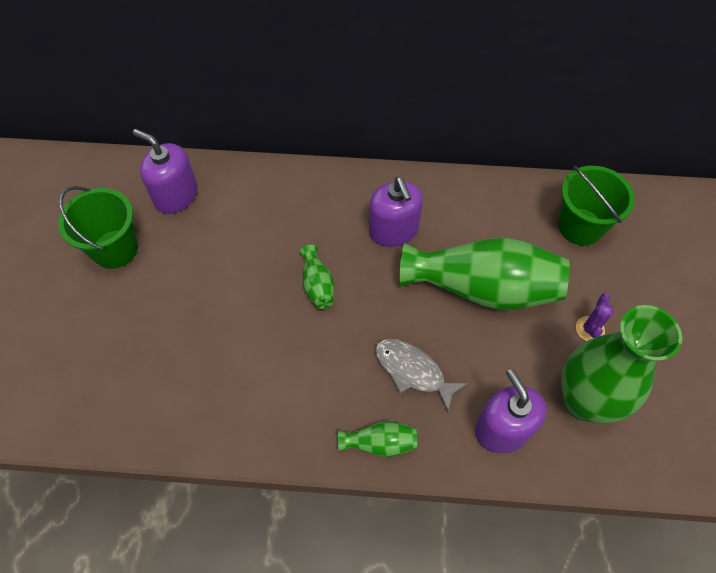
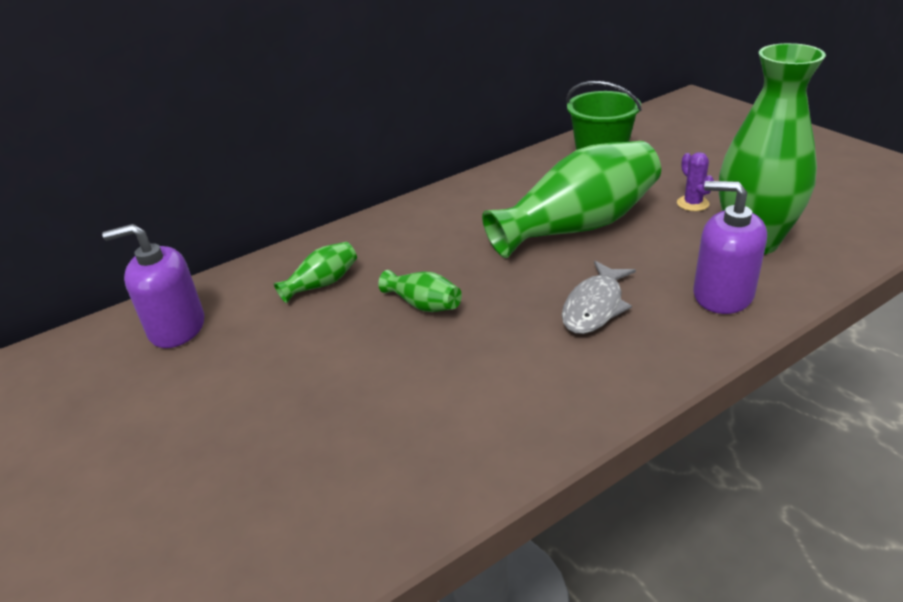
camera: 35 degrees left, 25 degrees down
green bucket [58,186,138,269] -> none
green vase [338,421,418,457] -> green vase moved to [274,242,357,303]
purple soap dispenser [369,177,423,247] -> none
grey fish [375,339,468,412] -> grey fish turned 60 degrees counterclockwise [562,261,636,334]

